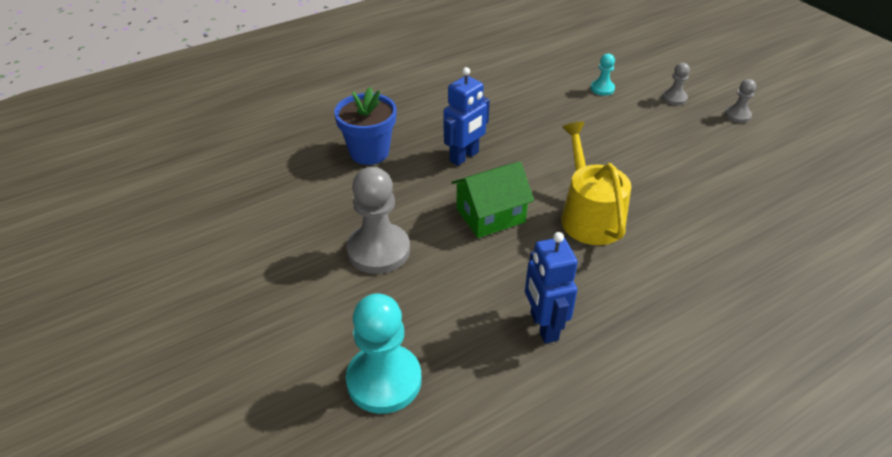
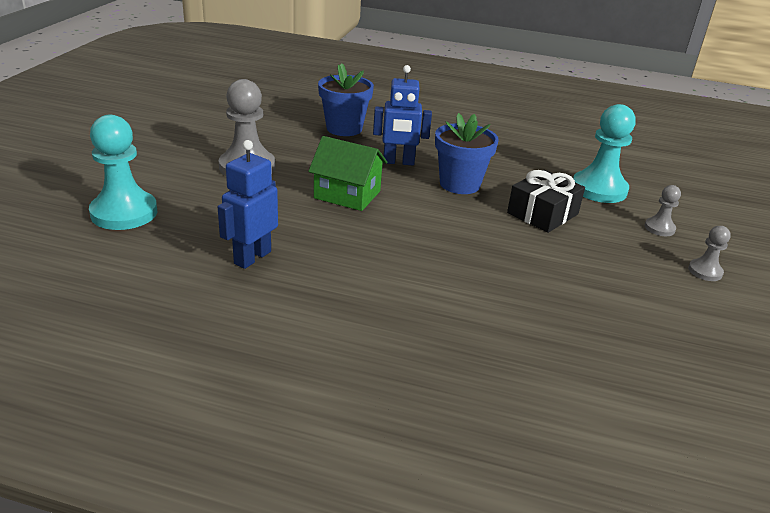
camera: 45 degrees right, 10 degrees down
yellow watering can [561,122,631,245] -> none
turquoise pawn [591,54,615,96] -> turquoise pawn [573,104,636,203], size x2.01
none -> blue flower pot [435,113,499,194]
none -> black gift [507,169,585,233]

